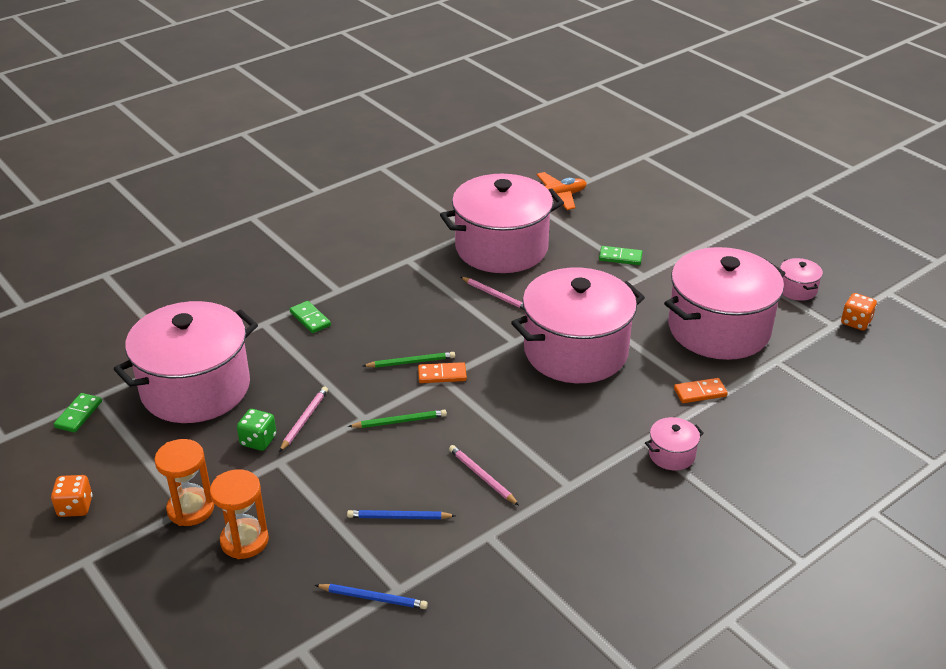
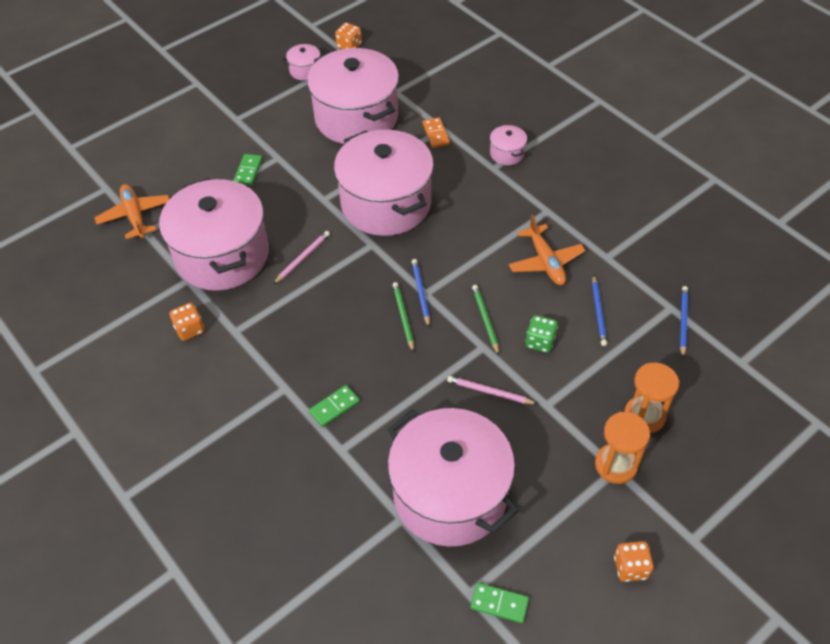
camera: 90 degrees left, 15 degrees up
green dice [237,409,276,451] -> green dice moved to [526,315,558,353]
orange domino [418,362,467,383] -> blue pencil [412,259,430,327]
pink pencil [449,445,519,505] -> orange plane [509,215,586,285]
none -> orange dice [170,303,205,341]

